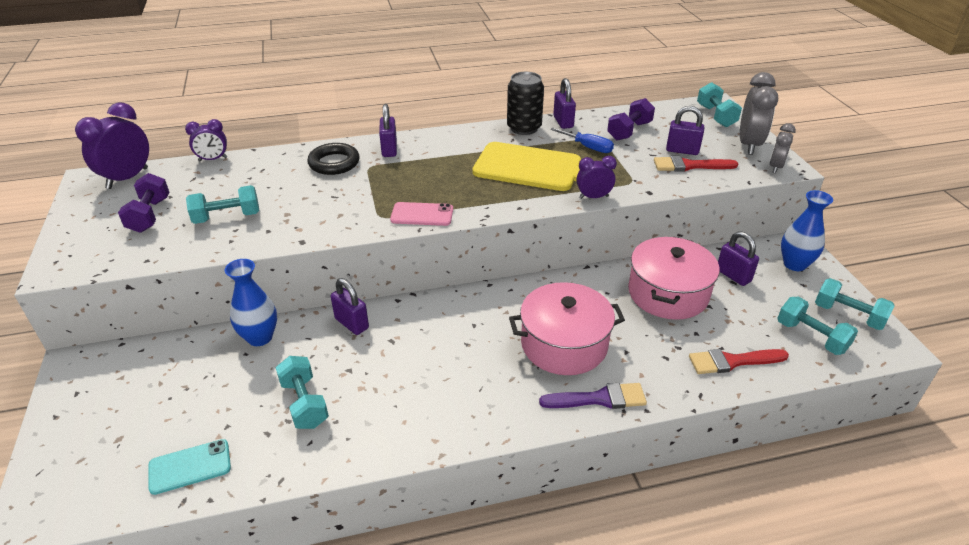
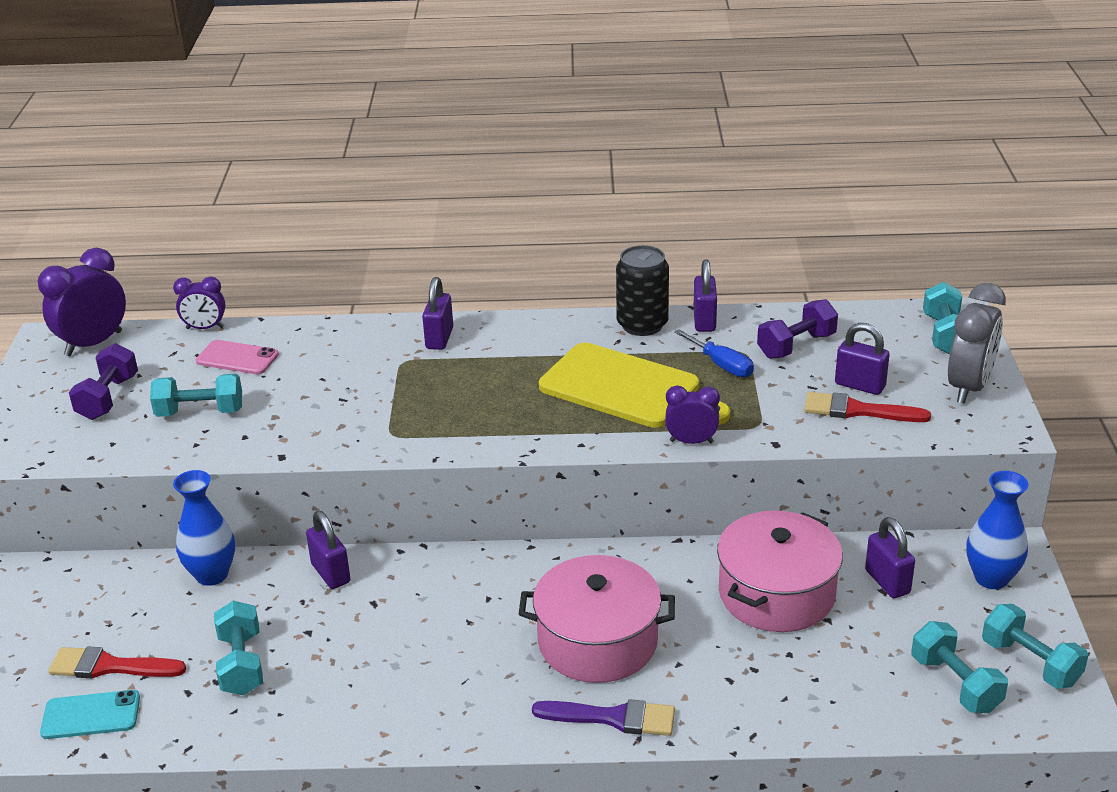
camera: 15 degrees right, 5 degrees down
black ring [307,143,360,175] -> none
pink phone [390,202,453,226] -> pink phone moved to [196,340,279,374]
red brush [689,349,789,374] -> red brush moved to [48,647,186,678]
grey clock [769,123,796,173] -> none

